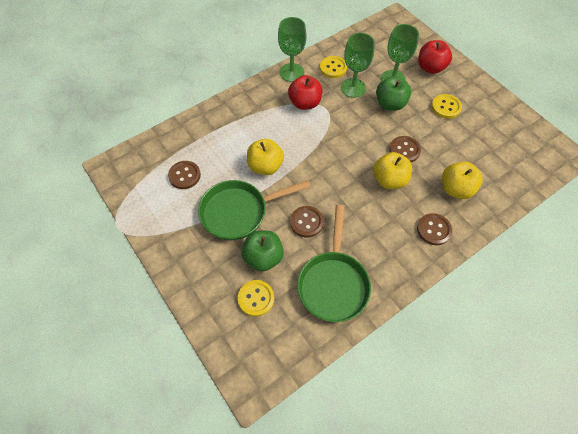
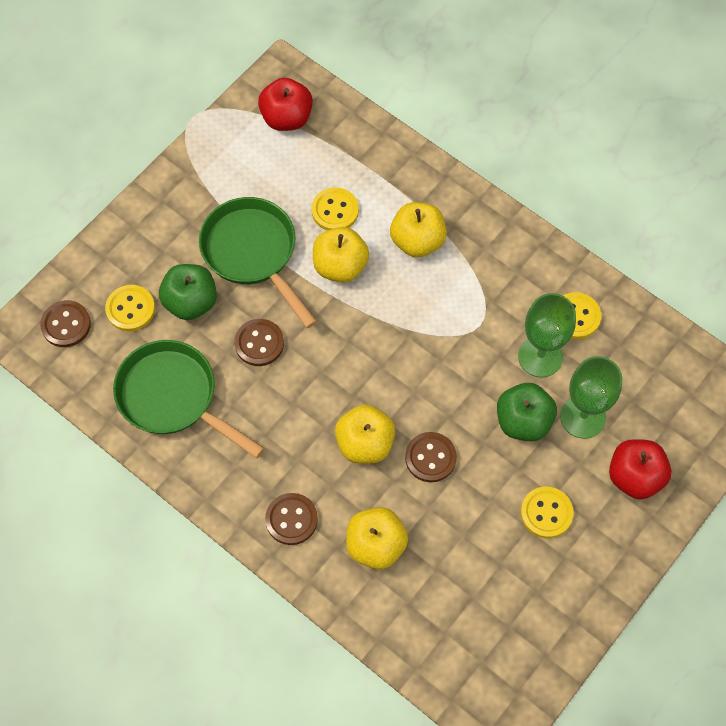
camera: 75 degrees right, 5 degrees up
brown button [168,161,201,189] -> brown button moved to [40,300,91,347]
green goblet [278,17,306,82] -> none
red apple [288,75,322,110] -> red apple moved to [258,78,313,131]
green pan [297,205,371,322] -> green pan turned 45 degrees clockwise [113,340,265,458]
none -> yellow button [311,187,359,230]
none -> yellow apple [390,202,447,257]

